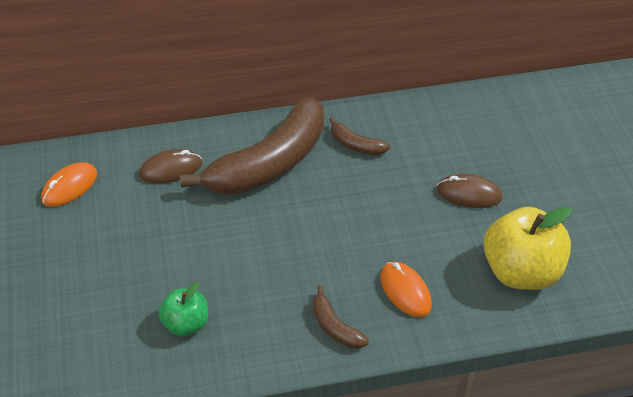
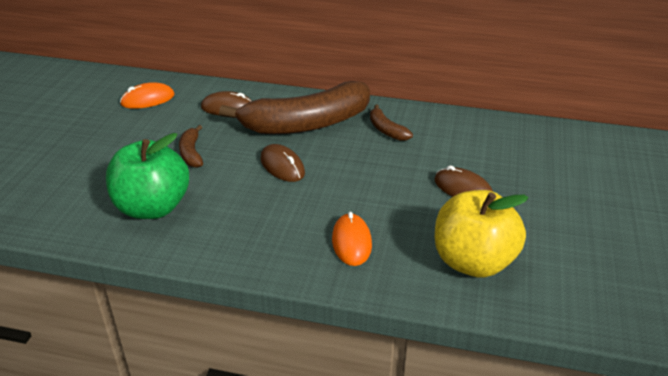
camera: 25 degrees right, 10 degrees down
green apple [159,282,208,336] -> green apple [106,133,189,219], size x1.79
brown banana [313,285,369,348] -> brown banana moved to [179,125,203,168]
none -> brown mouse [260,144,305,182]

